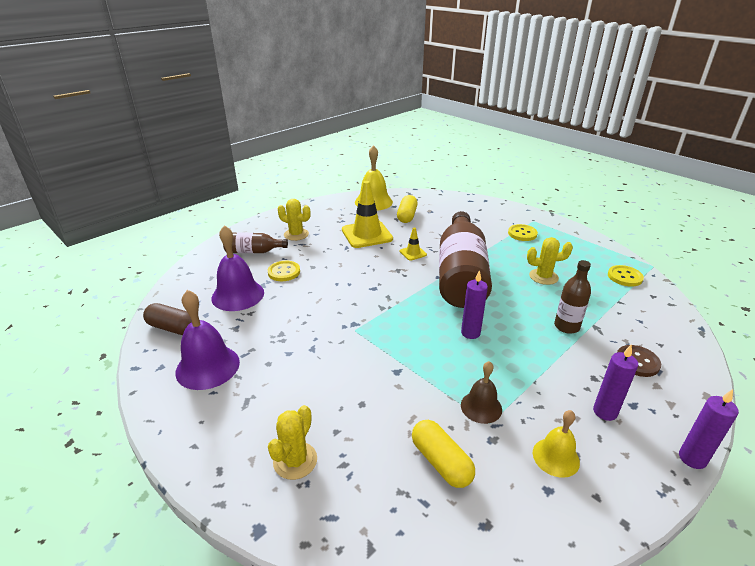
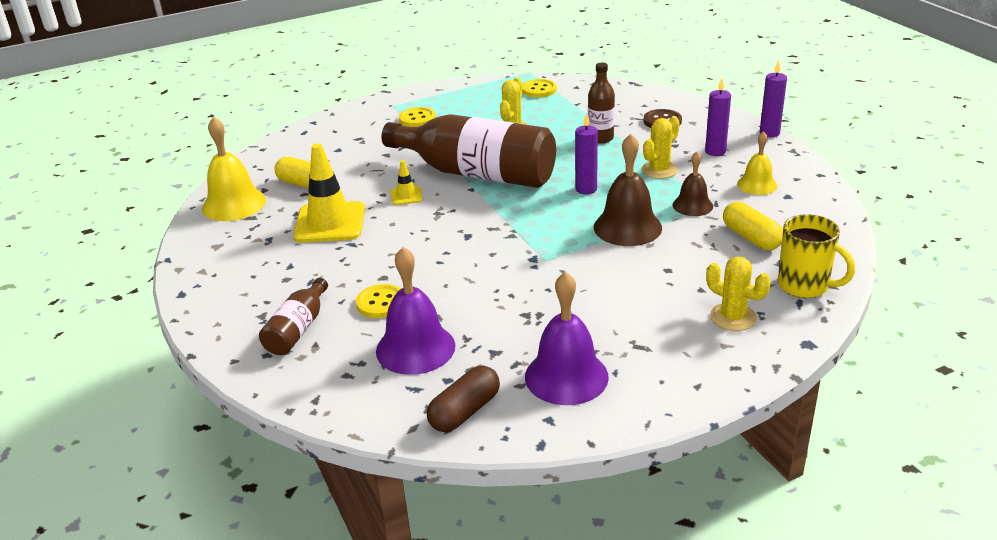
camera: 70 degrees left, 0 degrees up
yellow cactus [278,199,311,241] -> yellow cactus moved to [642,116,679,179]
yellow capsule [412,420,475,488] -> yellow capsule turned 75 degrees clockwise [723,202,783,250]
none -> brown bell [594,134,662,246]
none -> yellow mug [778,214,855,298]

